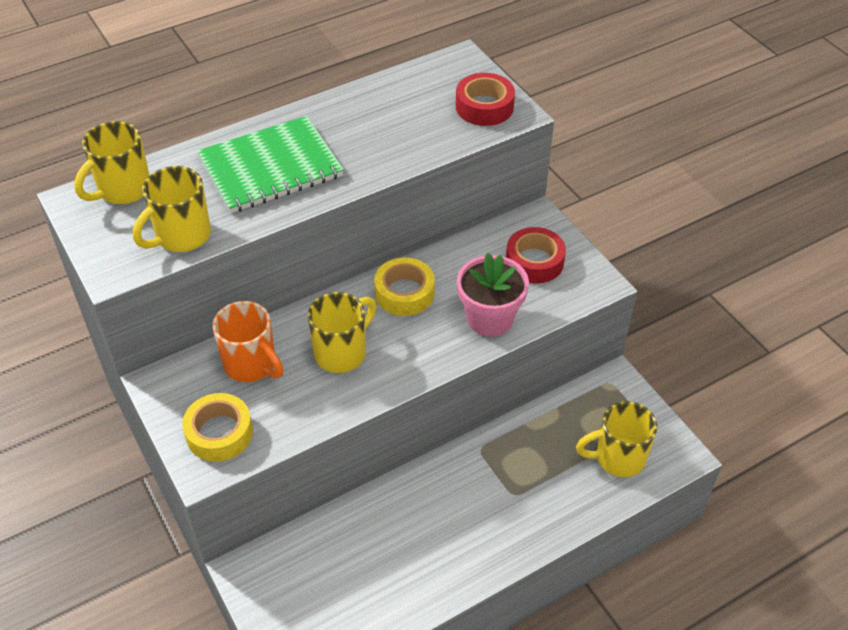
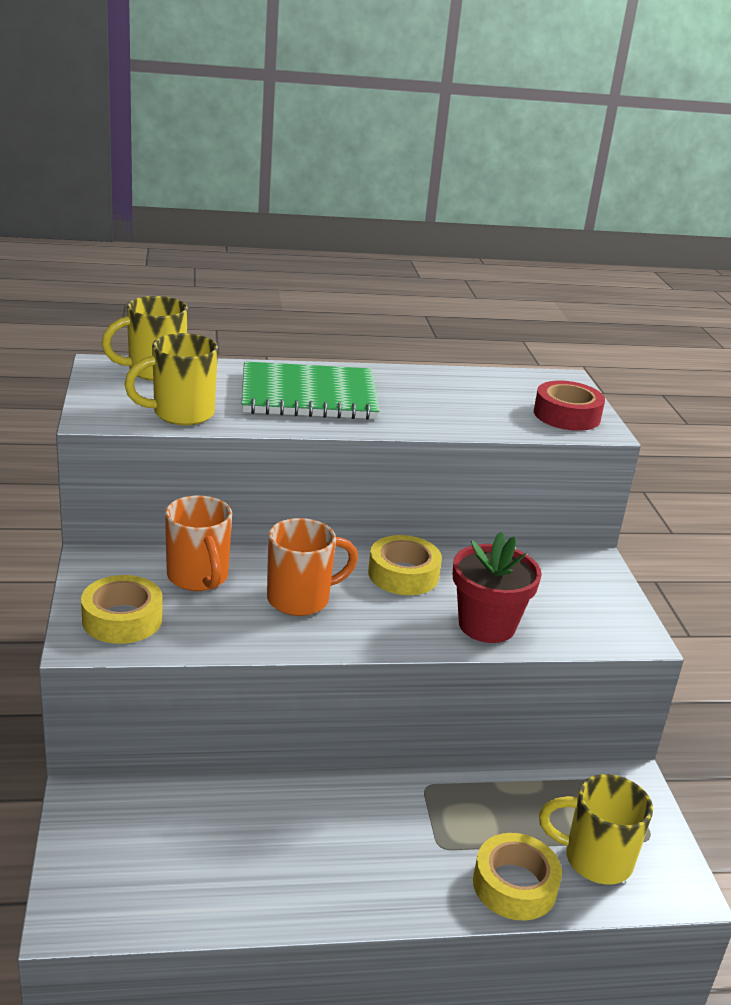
camera: 20 degrees right, 20 degrees down
yellow mug [308,292,377,373] -> orange mug [267,518,358,616]
pink flower pot [457,253,529,337] -> red flower pot [453,532,542,643]
red tape [506,227,566,283] -> none
none -> yellow tape [473,833,562,921]

